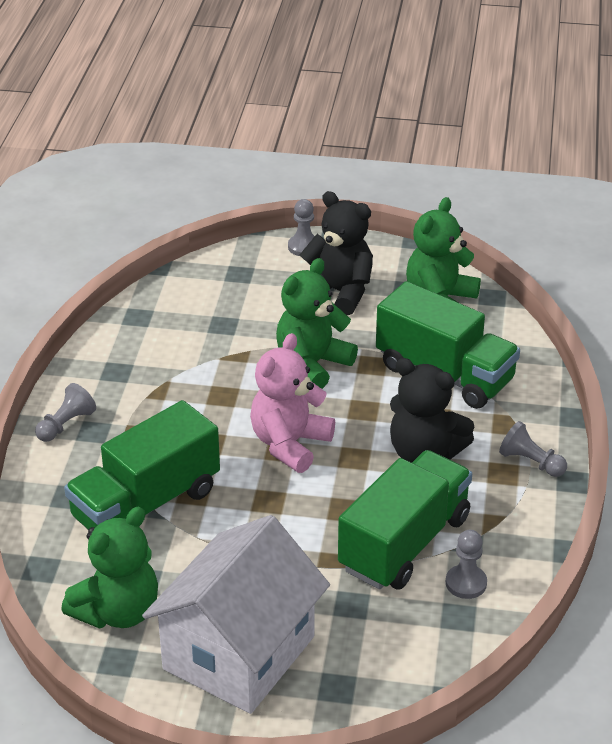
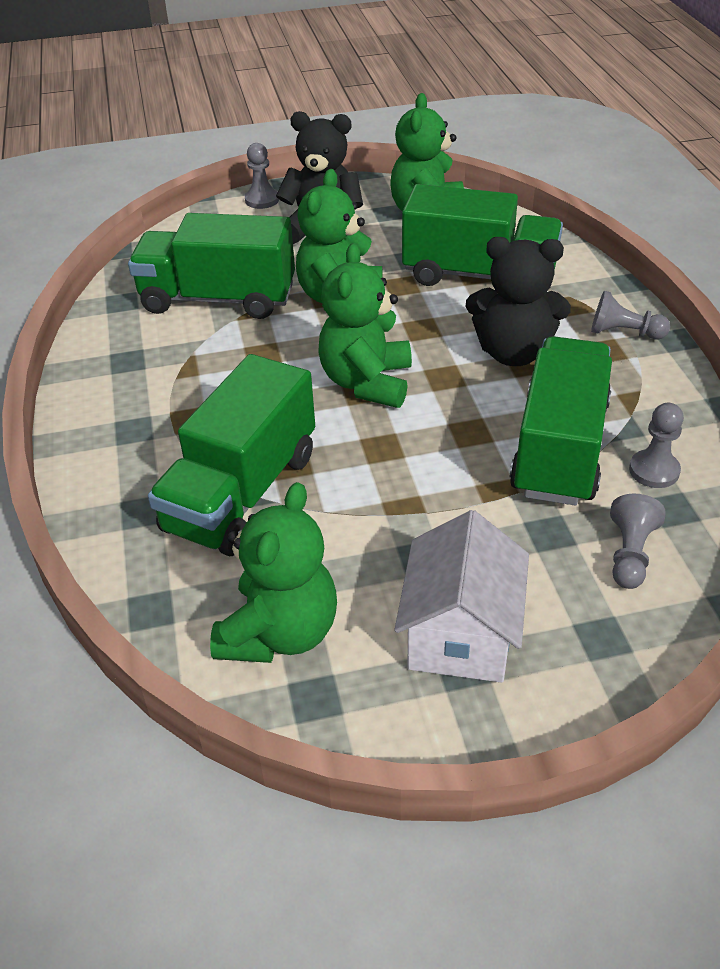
camera: 20 degrees left, 5 degrees up
grey pawn [35,383,96,442] -> grey pawn moved to [610,494,666,589]
white house [142,515,330,714] -> white house [394,510,529,683], size x0.66
pink teddy bear [250,333,335,473] -> green teddy bear [318,243,412,408]
none -> green truck [128,213,295,319]

